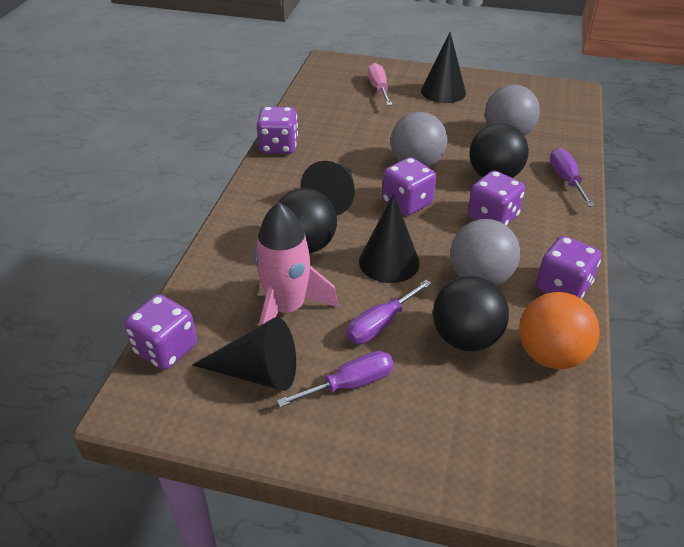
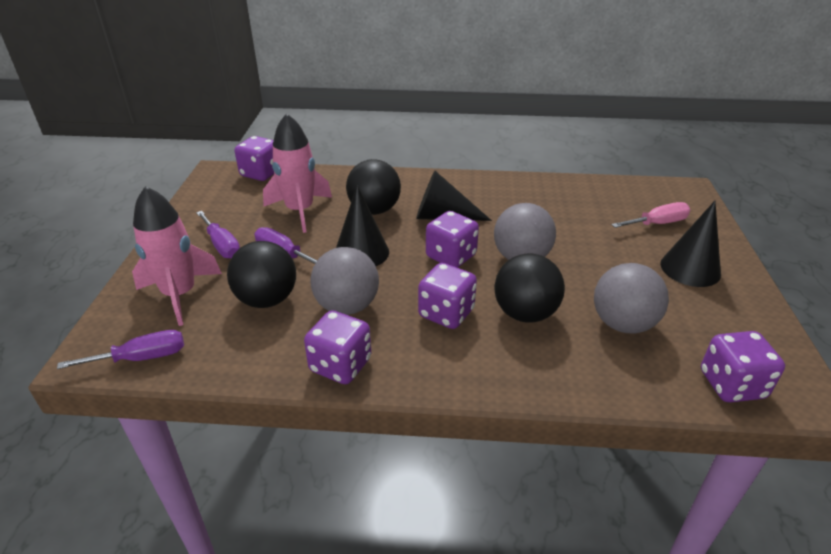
camera: 80 degrees right, 5 degrees down
black cone [192,317,296,391] -> none
purple dice [257,106,298,154] -> purple dice moved to [701,331,785,402]
orange ball [519,292,600,369] -> none
purple screwdriver [550,148,595,207] -> purple screwdriver moved to [57,330,184,369]
none -> pink rocket [132,186,222,326]

